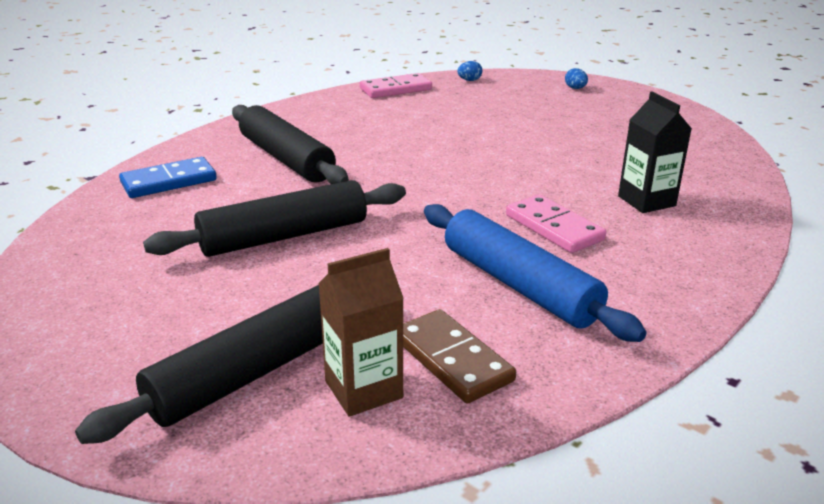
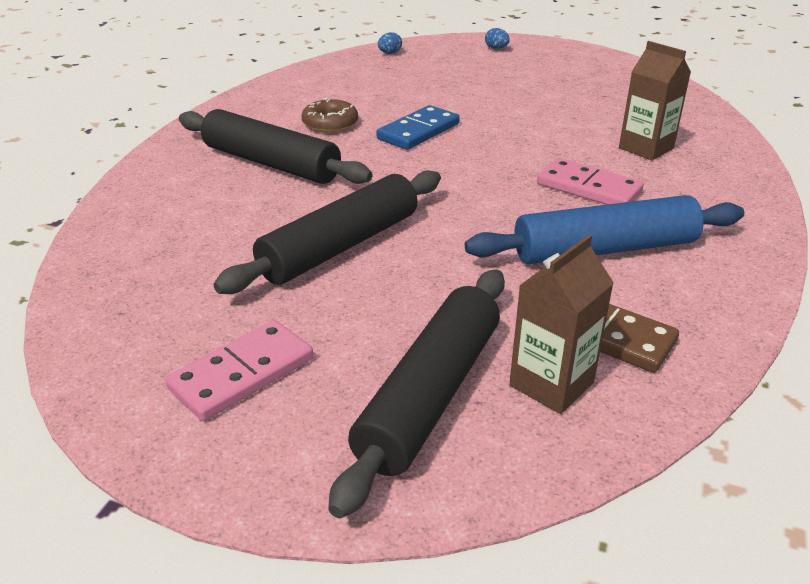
camera: 20 degrees left, 5 degrees up
blue domino [119,157,217,198] -> blue domino moved to [377,105,460,150]
pink domino [360,73,432,98] -> pink domino moved to [165,320,313,421]
blue rolling pin [424,204,646,342] -> blue rolling pin turned 45 degrees counterclockwise [465,195,744,264]
black carton [618,92,692,213] -> brown carton [619,41,691,160]
none -> brown donut [302,98,358,133]

